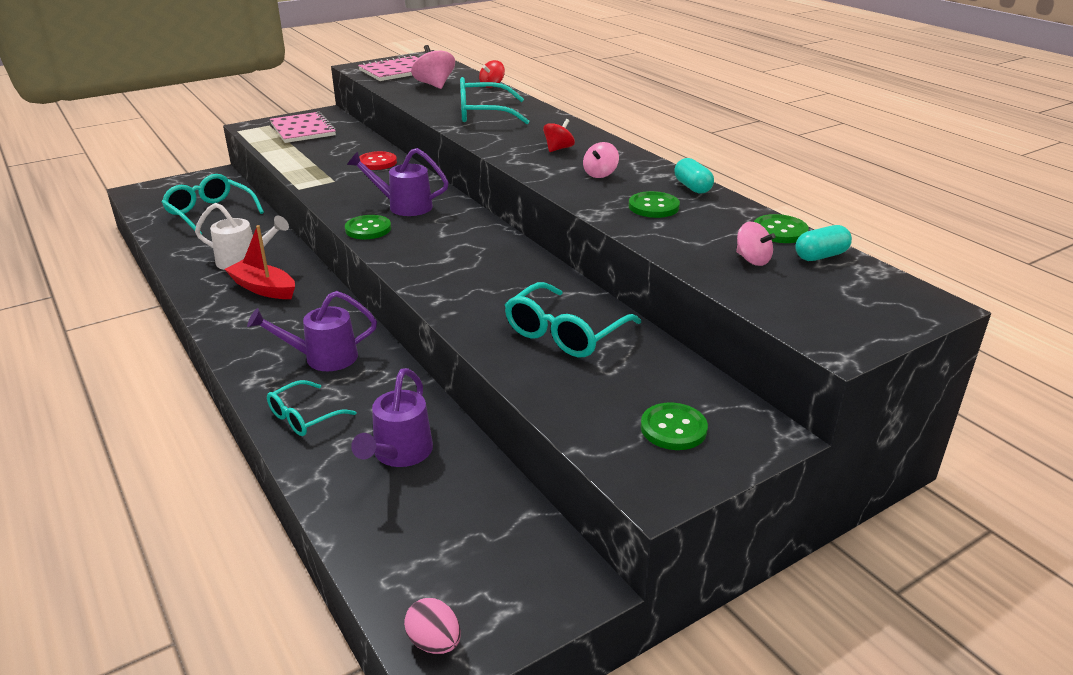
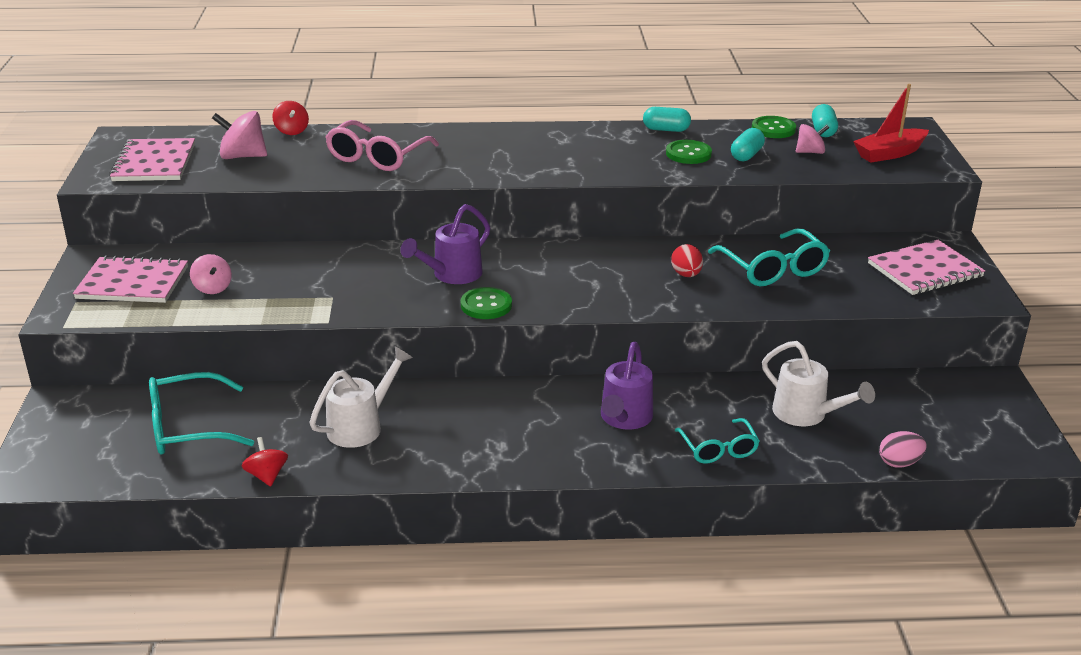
camera: 60 degrees left, 0 degrees up
red boat [225,225,295,299] -> red boat moved to [853,84,929,163]
purple watering can [351,368,433,467] -> white watering can [762,341,875,426]
red button [359,151,397,170] -> none
pink egg [404,598,461,654] -> pink egg moved to [879,431,927,468]
turquoise glasses [460,77,530,124] -> pink glasses [325,120,439,171]
red spinning top [543,119,575,152] -> red spinning top moved to [242,437,288,487]
pink spinning top [583,142,619,178] -> pink spinning top moved to [190,254,232,294]
green button [641,403,708,450] -> pink notebook [868,240,985,295]
none -> red egg [671,244,703,277]
none -> turquoise capsule [731,128,765,161]

